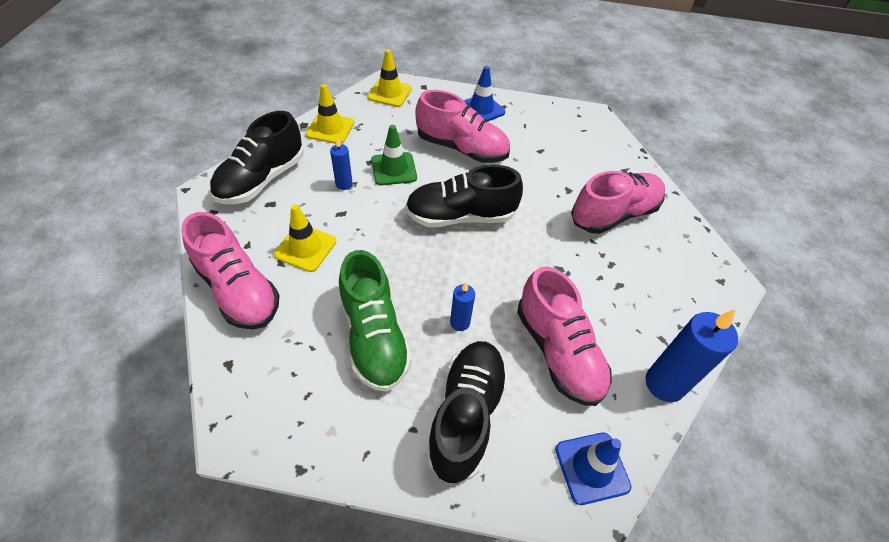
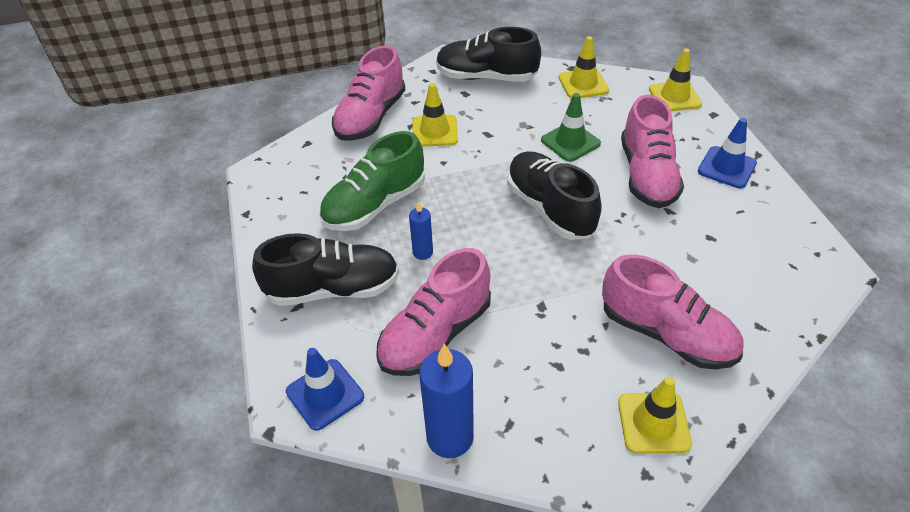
camera: 70 degrees right, 5 degrees down
blue candle [330,137,353,190] -> none
none -> yellow traffic cone [618,377,692,453]

